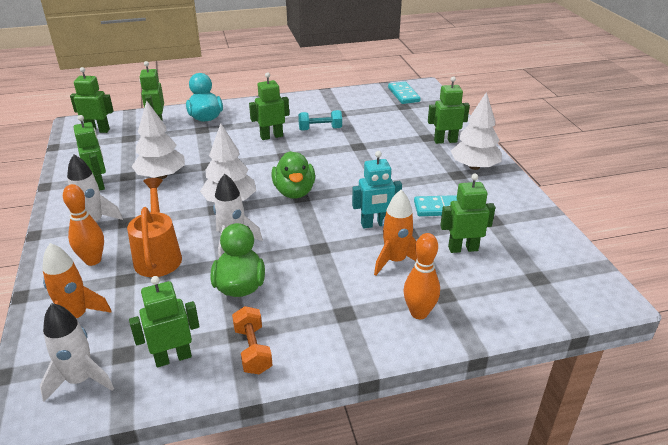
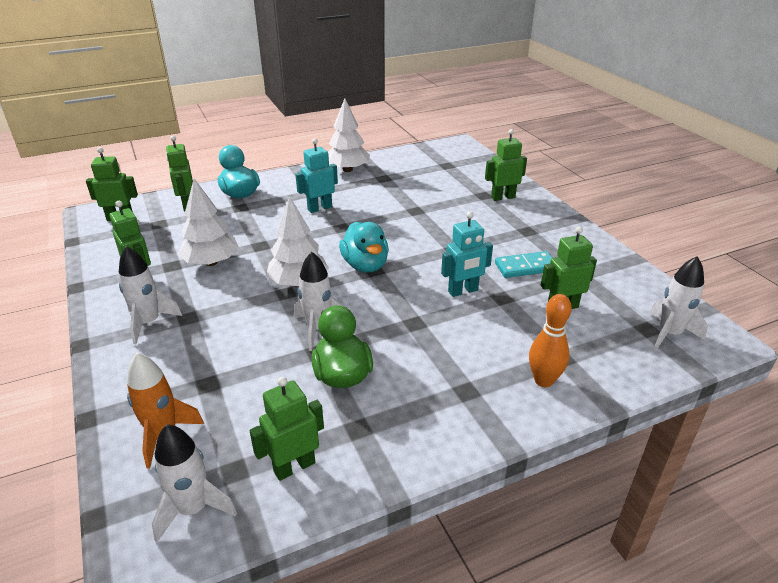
camera: 10 degrees left, 0 degrees up
orange bowling pin [63,184,104,266] -> none
orange watering can [127,178,182,277] -> none
orange dumbbell [232,306,272,374] -> none
green robot [249,72,289,140] -> turquoise robot [295,138,338,213]
green duck [272,151,315,199] -> turquoise duck [339,222,389,273]
turquoise dumbbell [298,110,342,131] -> none
orange rocket [374,190,417,276] -> none
turquoise domino [388,82,421,104] -> none
white tree [451,92,502,170] -> white tree moved to [328,99,370,172]
none -> white rocket [649,256,708,350]

